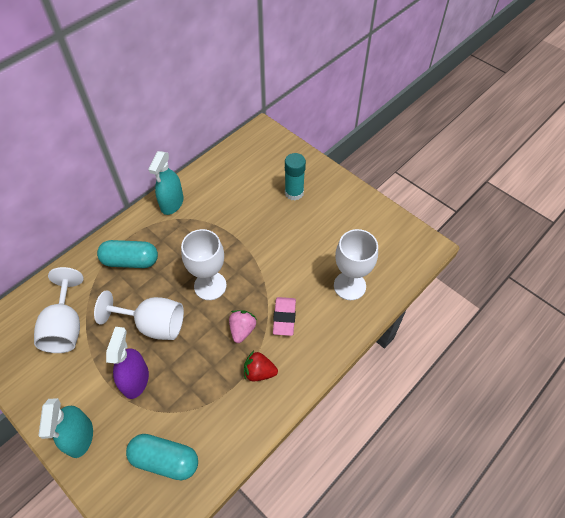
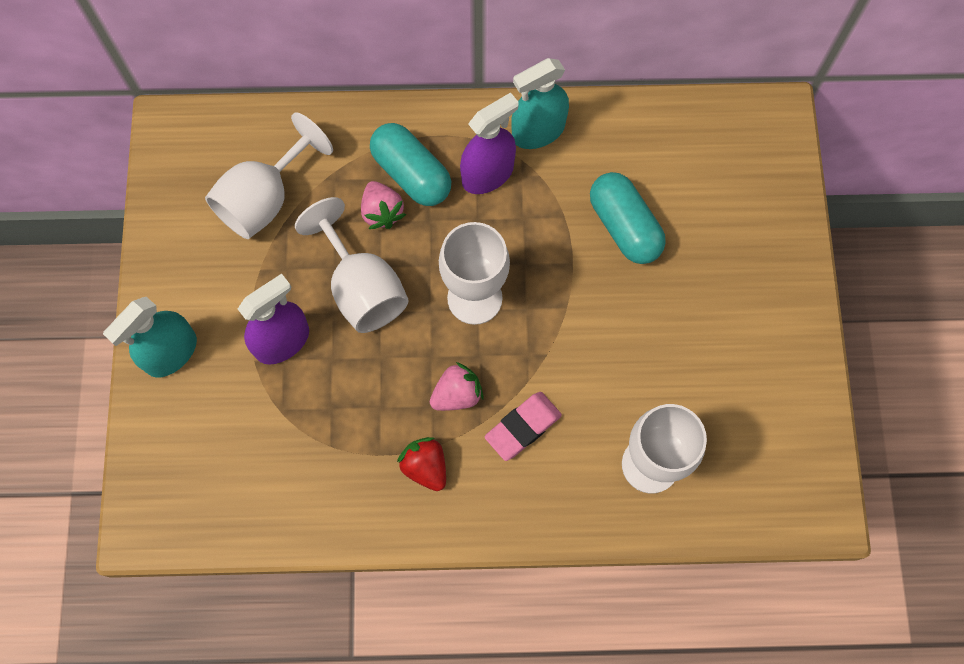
camera: 45 degrees right, 15 degrees up
turquoise capsule [126,434,198,480] -> turquoise capsule moved to [590,172,666,264]
turquoise glue stick [285,153,306,201] -> none
none -> pink strawberry [361,181,406,229]
none -> purple spray bottle [460,92,519,194]

